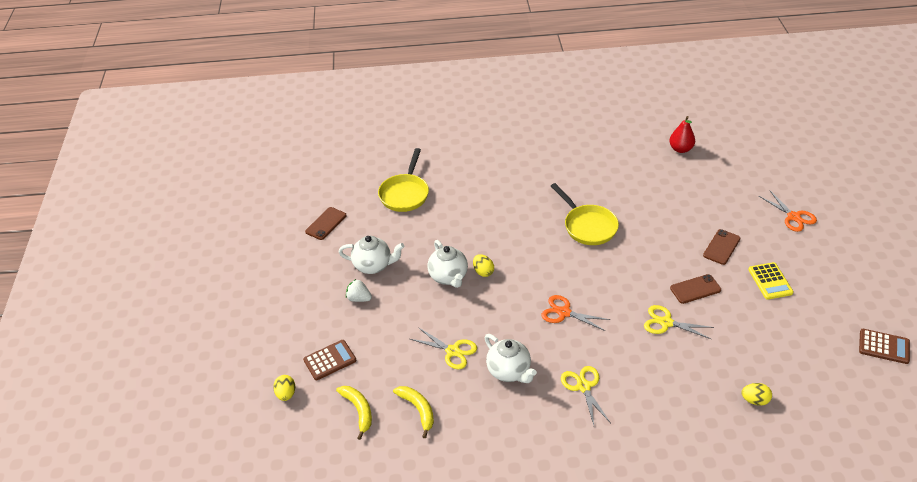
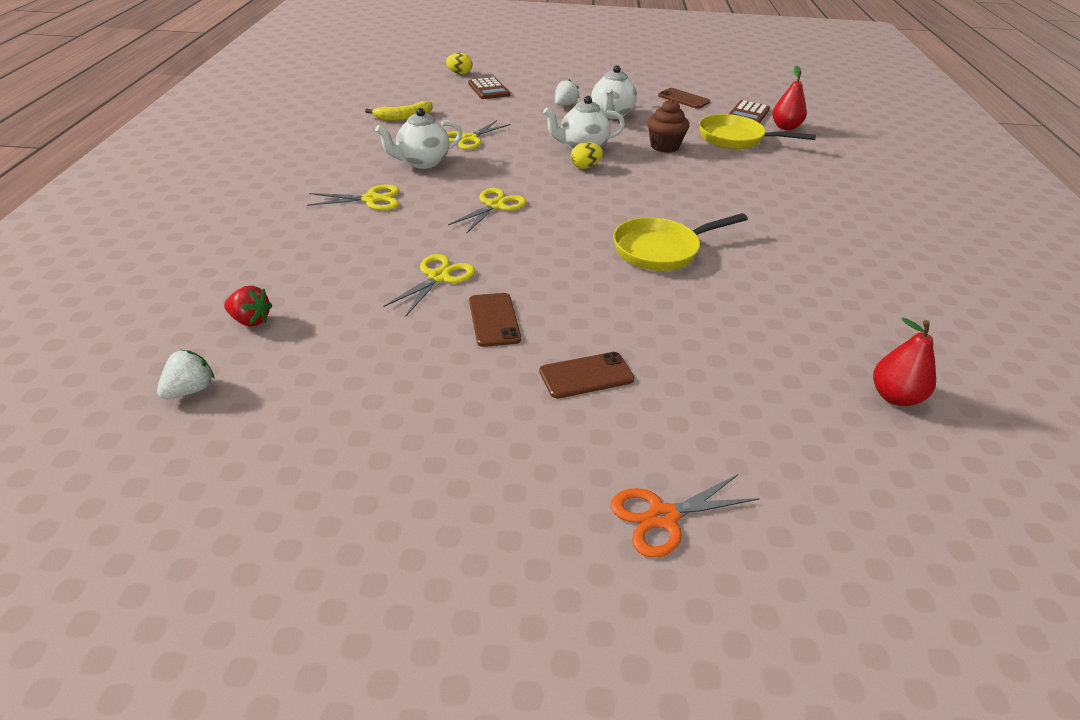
camera: 95 degrees right, 5 degrees down
yellow banana [336,386,372,440] -> none
orange scissors [541,295,610,331] -> yellow scissors [448,188,526,234]
brown phone [703,229,740,265] -> brown phone turned 60 degrees counterclockwise [539,352,634,399]
yellow egg [741,383,772,406] -> red strawberry [224,286,272,327]
yellow calculator [748,262,794,300] -> none
brown calculator [859,329,910,364] -> brown calculator moved to [729,100,770,123]
none -> white strawberry [157,350,214,399]
none -> brown cupcake [647,99,689,153]
none -> red pear [772,65,807,130]

